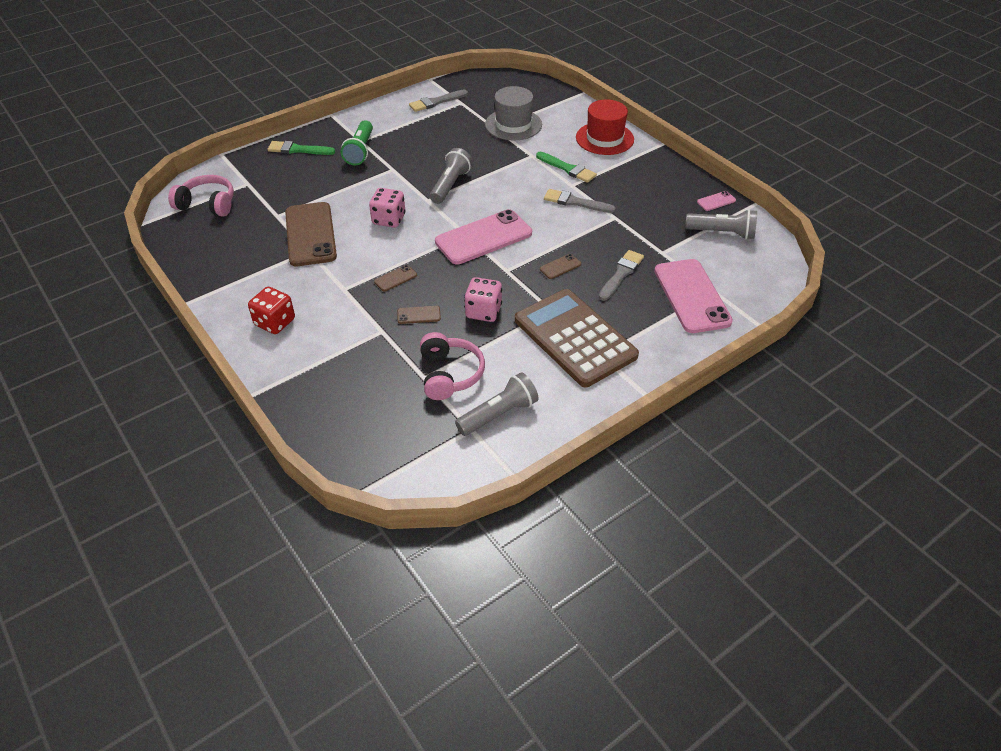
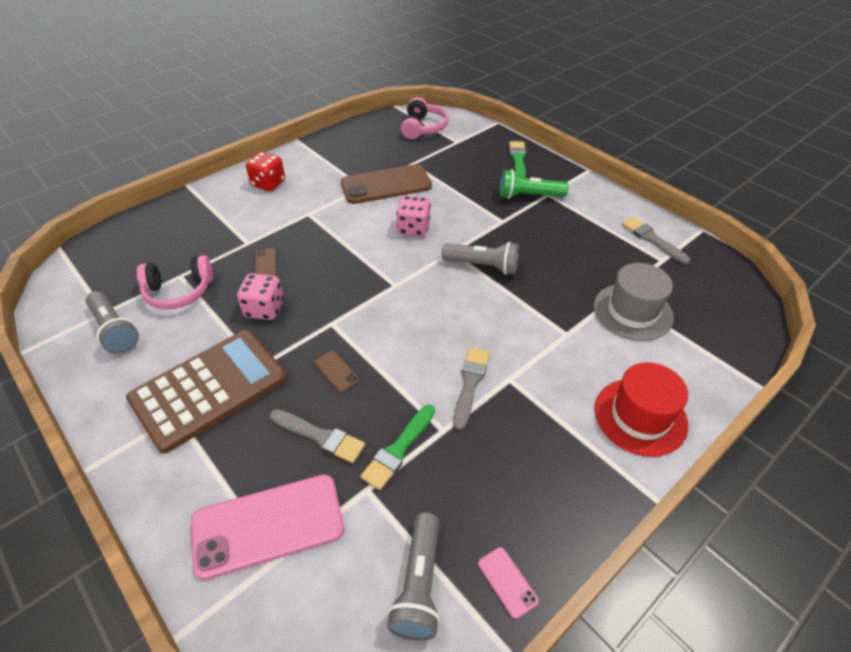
camera: 85 degrees right, 0 degrees up
brown phone [374,265,417,292] -> none
pink phone [435,209,532,264] -> none
green brush [536,152,597,183] -> green brush moved to [360,405,435,490]

